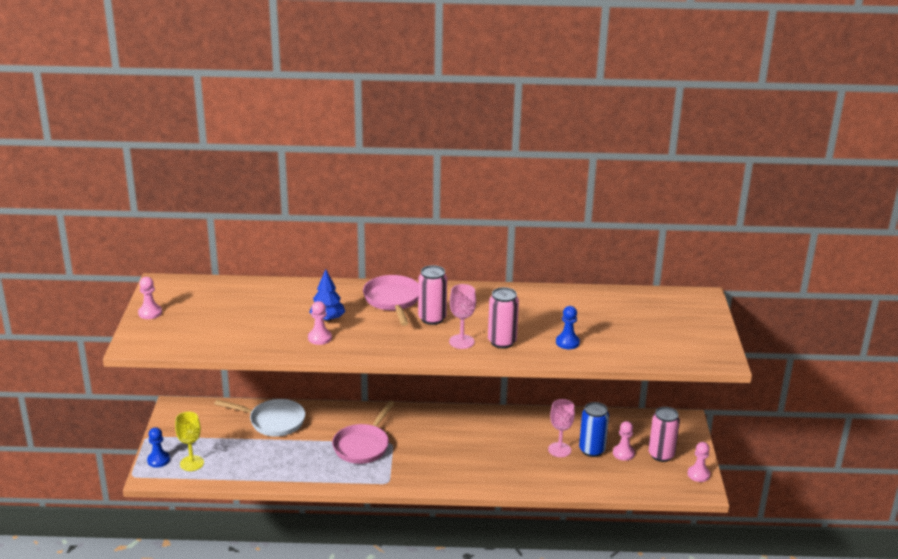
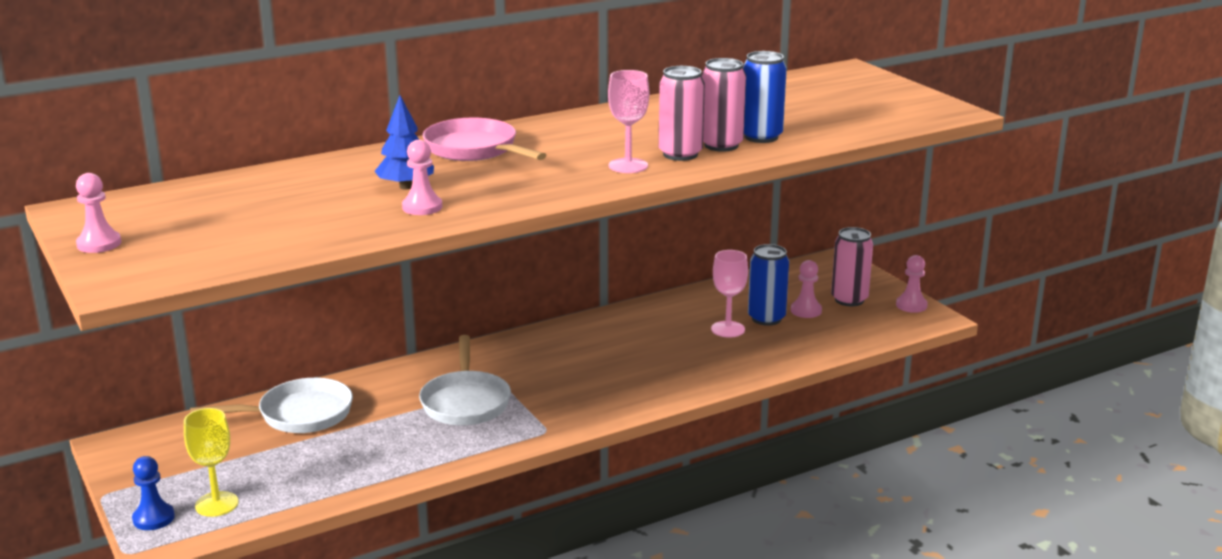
camera: 30 degrees left, 5 degrees down
pink pan [332,401,395,464] -> white pan [419,335,511,426]
pink can [418,265,447,325] -> pink can moved to [702,58,746,152]
blue pawn [556,306,580,349] -> blue can [743,51,787,143]

